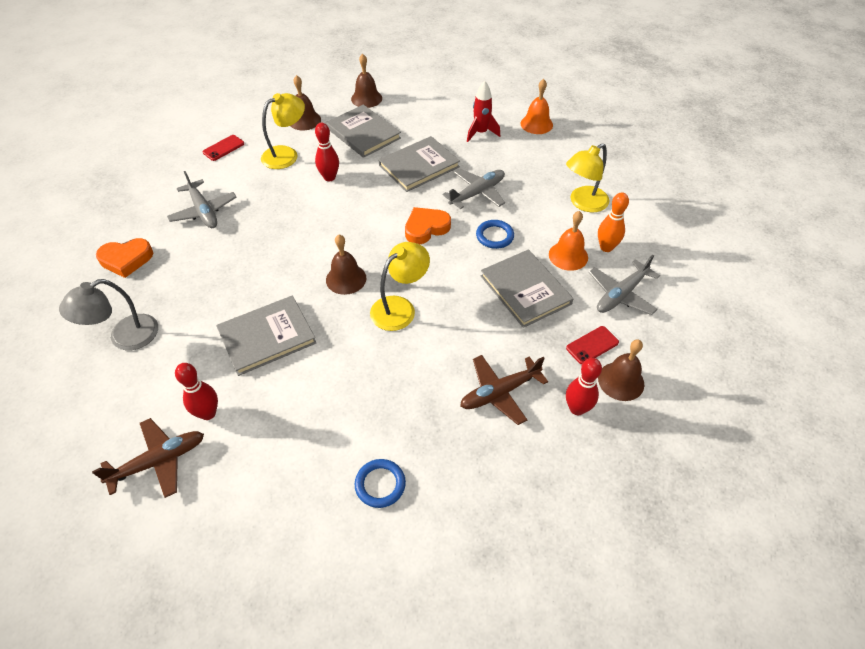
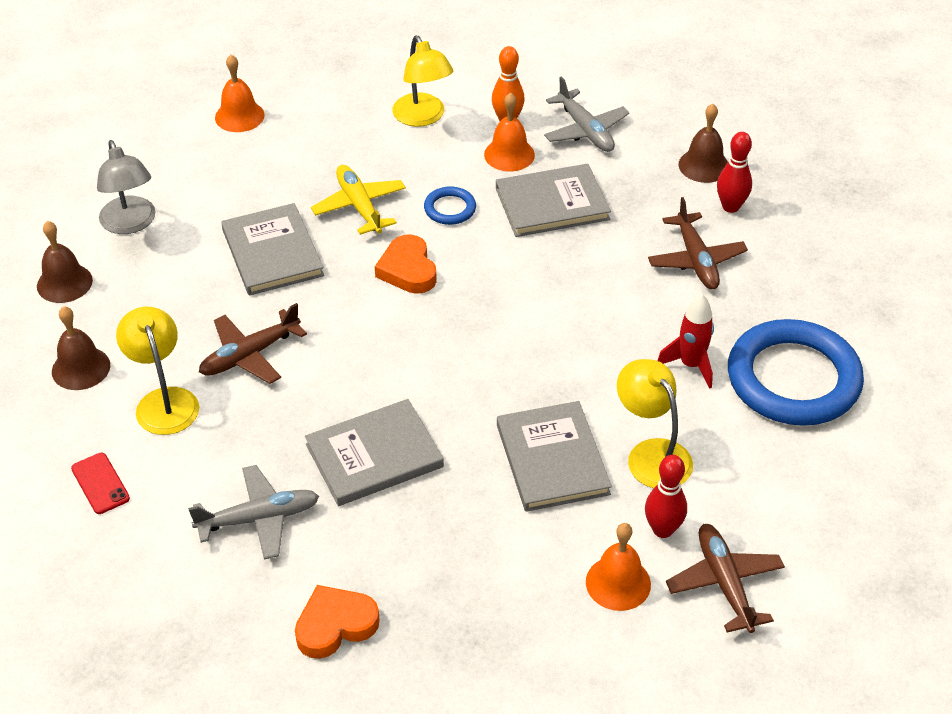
camera: 75 degrees left, 5 degrees down
grey lamp [59,279,158,350] -> grey lamp moved to [97,140,156,234]
orange heart [96,238,153,278] -> orange heart turned 120 degrees counterclockwise [295,585,380,659]
red bowling pin [315,123,339,182] -> brown plane [199,303,307,384]
grey book [326,105,401,158] -> grey book moved to [305,399,444,506]
brown bell [326,235,366,295] -> none
blue ring [355,459,406,508] -> blue ring [728,319,864,426], size x2.31
yellow lamp [370,242,430,331] -> yellow lamp moved to [617,359,693,488]
grey plane [443,169,505,209] -> yellow plane [311,165,406,235]
red rocket [467,81,500,142] -> red rocket moved to [657,294,714,389]
red phone [566,326,619,365] -> none
none -> orange bell [586,523,651,611]

